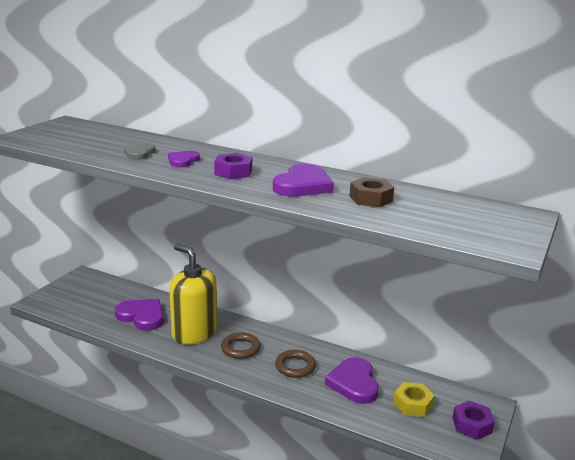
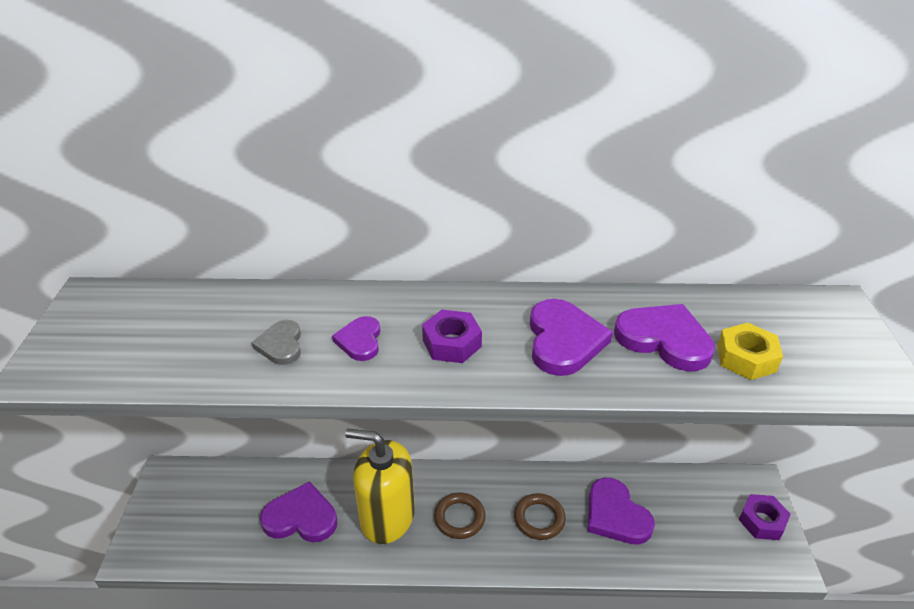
camera: 25 degrees left, 15 degrees up
brown nut [349,177,394,207] -> purple heart [614,304,715,371]
yellow nut [393,382,435,417] -> yellow nut moved to [717,323,783,380]

